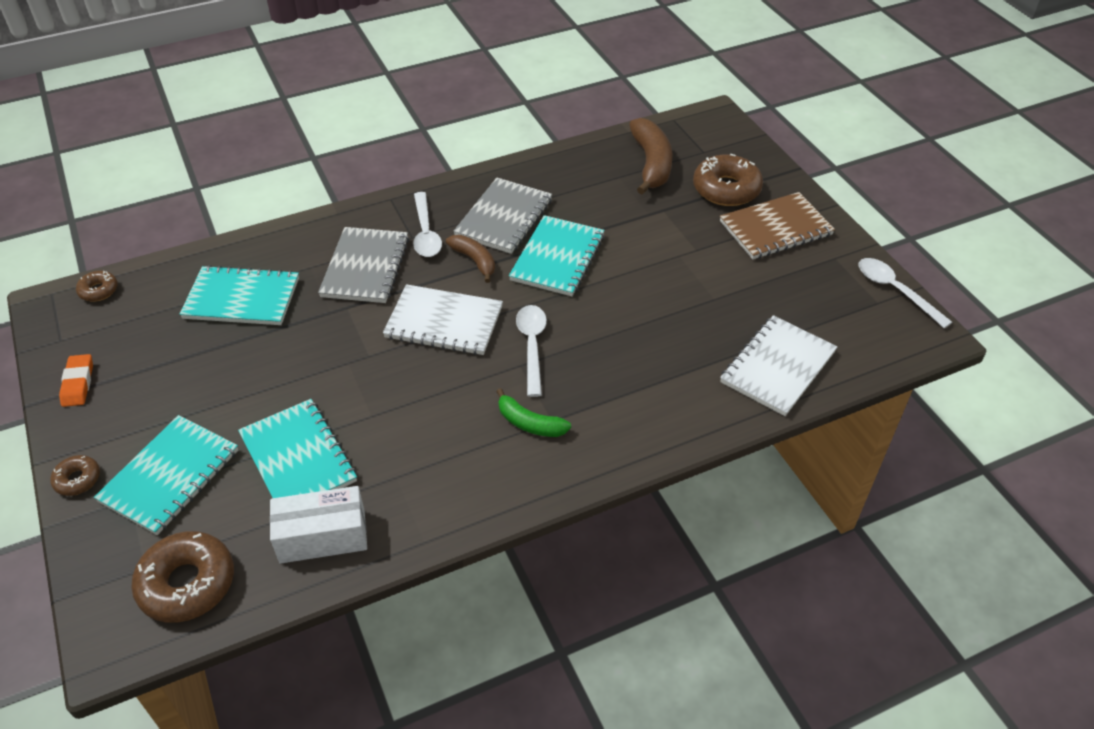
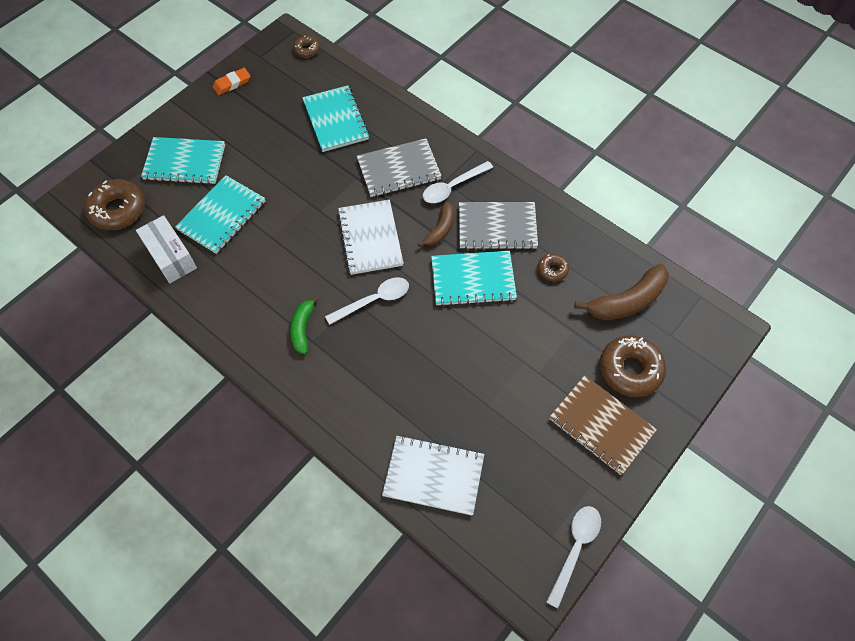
camera: 65 degrees right, 15 degrees up
brown donut [50,455,100,496] -> brown donut moved to [538,253,569,282]

